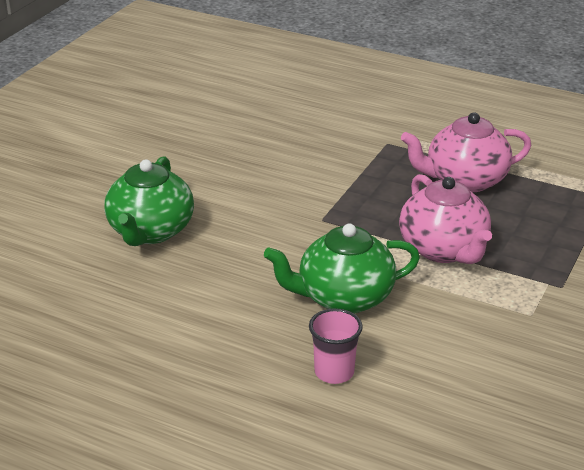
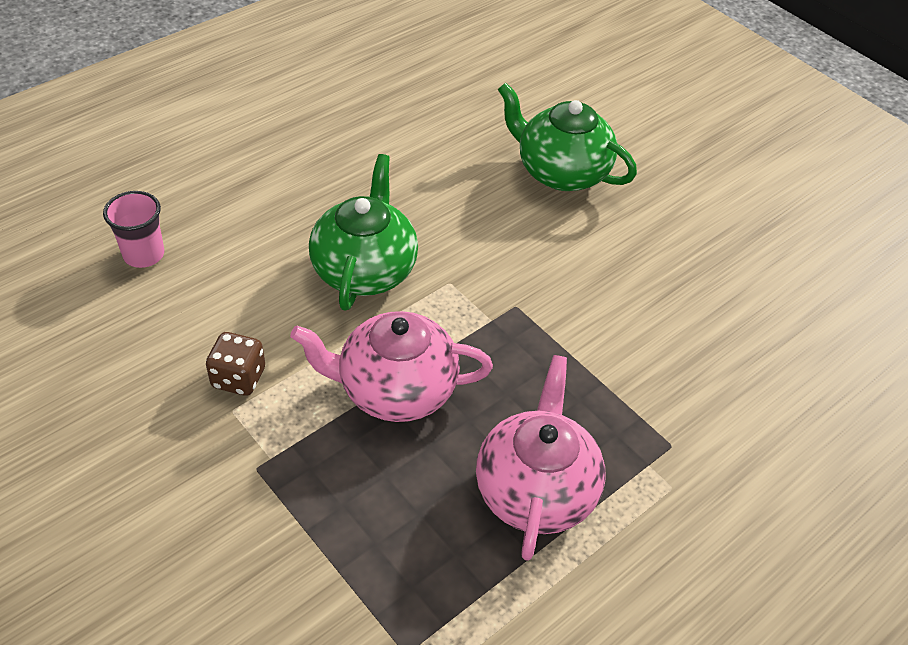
camera: 110 degrees right, 15 degrees up
pink cup [309,309,363,384] -> pink cup moved to [103,191,164,268]
none -> brown dice [206,332,265,396]

